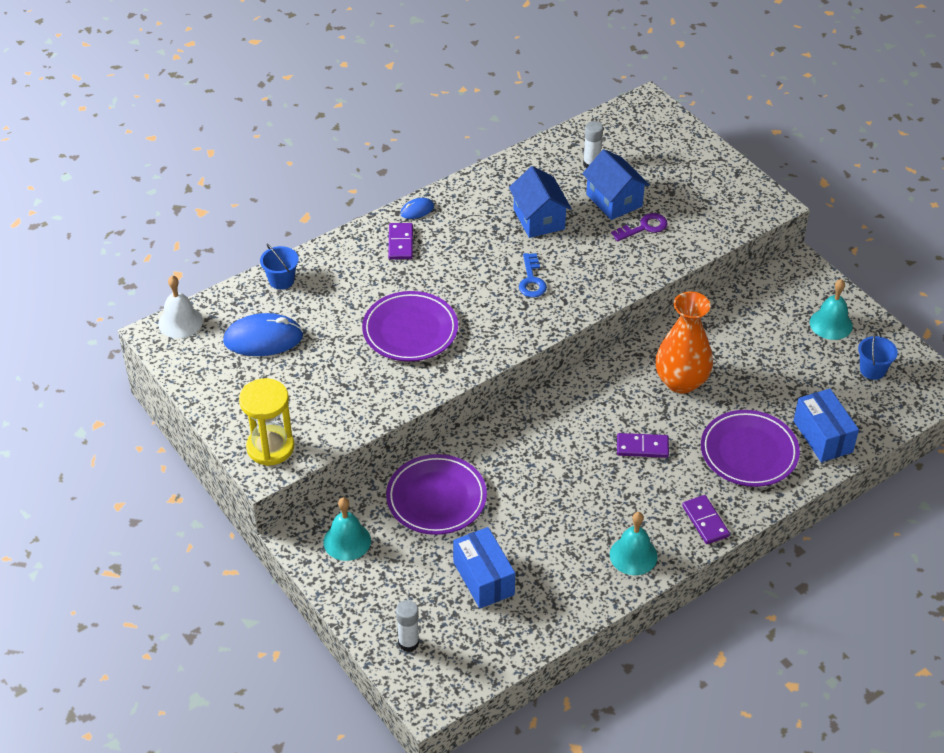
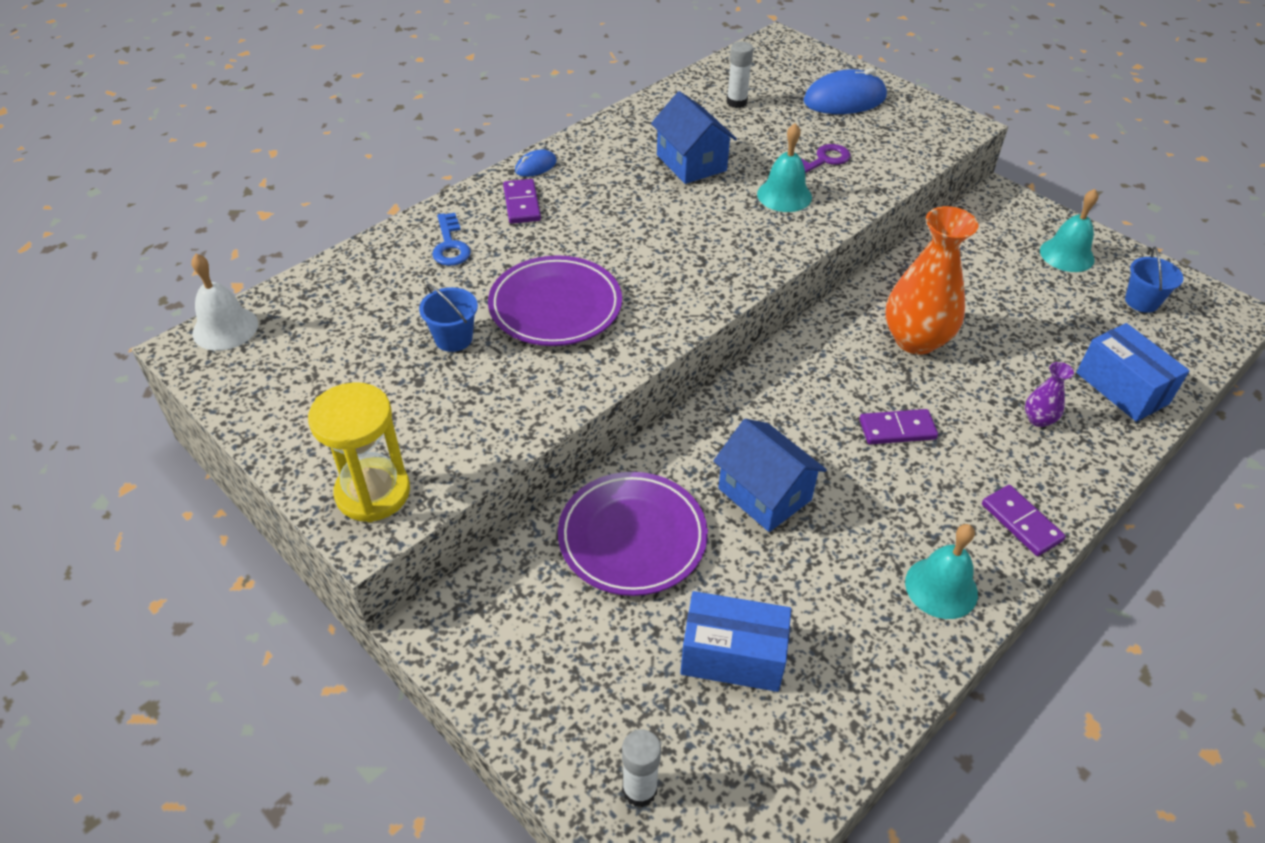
camera: 10 degrees left, 0 degrees up
blue mouse [223,313,303,356] -> blue mouse moved to [803,68,887,114]
blue bucket [260,244,299,290] -> blue bucket moved to [419,284,478,352]
turquoise bell [323,497,371,561] -> turquoise bell moved to [757,123,812,212]
blue box [453,527,515,608] -> blue box turned 45 degrees counterclockwise [680,591,791,692]
blue key [519,253,547,298] -> blue key moved to [432,213,471,266]
blue house [582,149,650,220] -> blue house moved to [713,419,827,532]
purple plate [701,410,800,487] -> purple vase [1025,362,1074,427]

